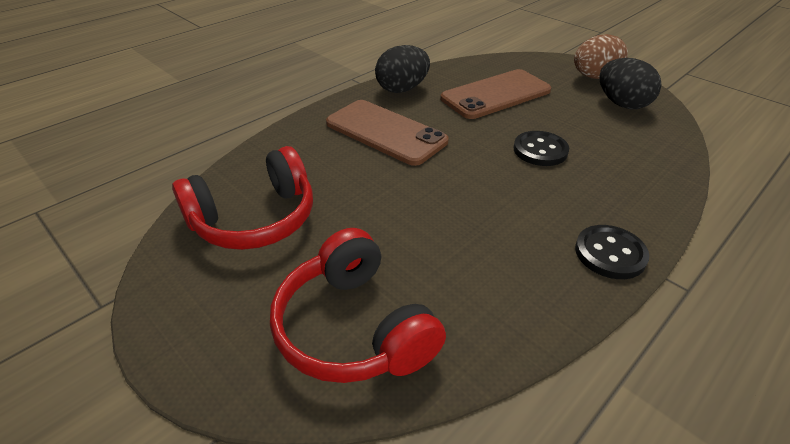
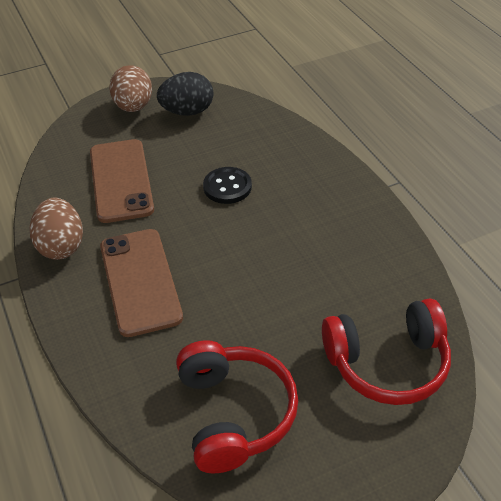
camera: 70 degrees left, 5 degrees up
brown phone [326,100,449,166] -> brown phone turned 75 degrees counterclockwise [100,229,183,337]
black egg [375,45,430,93] -> brown egg [29,198,83,260]
black button [575,225,649,279] -> none

